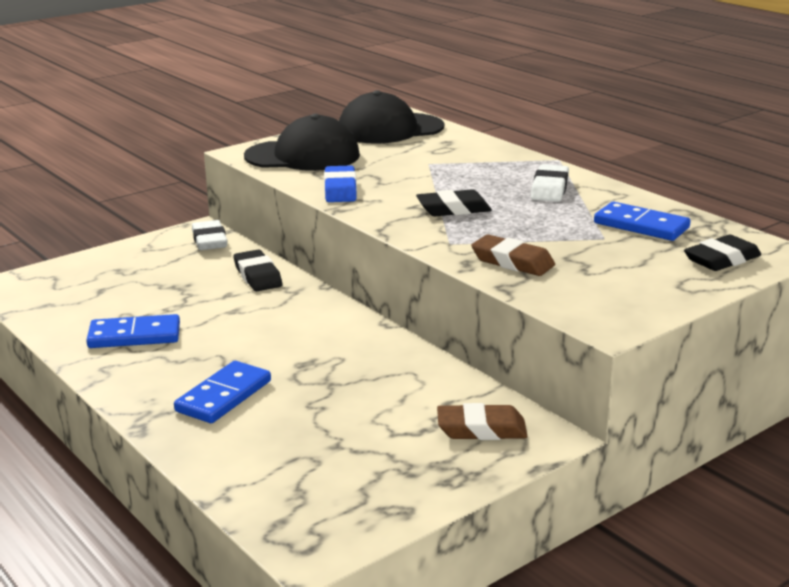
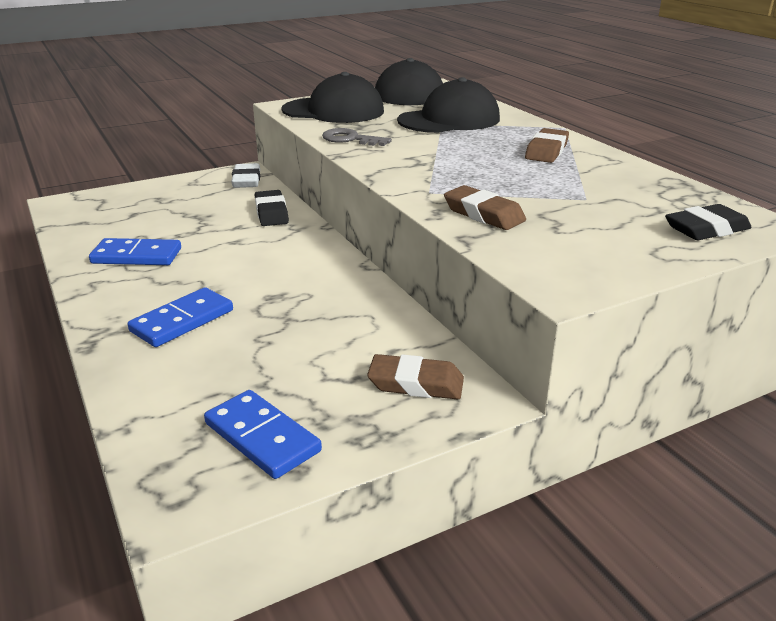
camera: 10 degrees right, 5 degrees up
blue eraser [324,165,357,202] -> grey key [322,128,392,146]
black eraser [416,189,492,216] -> none
white eraser [531,164,569,202] -> brown eraser [525,128,569,163]
blue domino [594,202,691,241] -> blue domino moved to [204,390,322,479]
none -> black cap [397,77,500,133]

